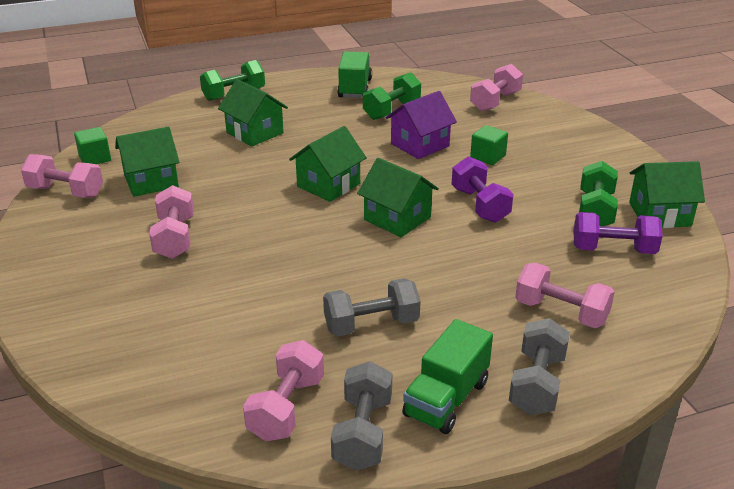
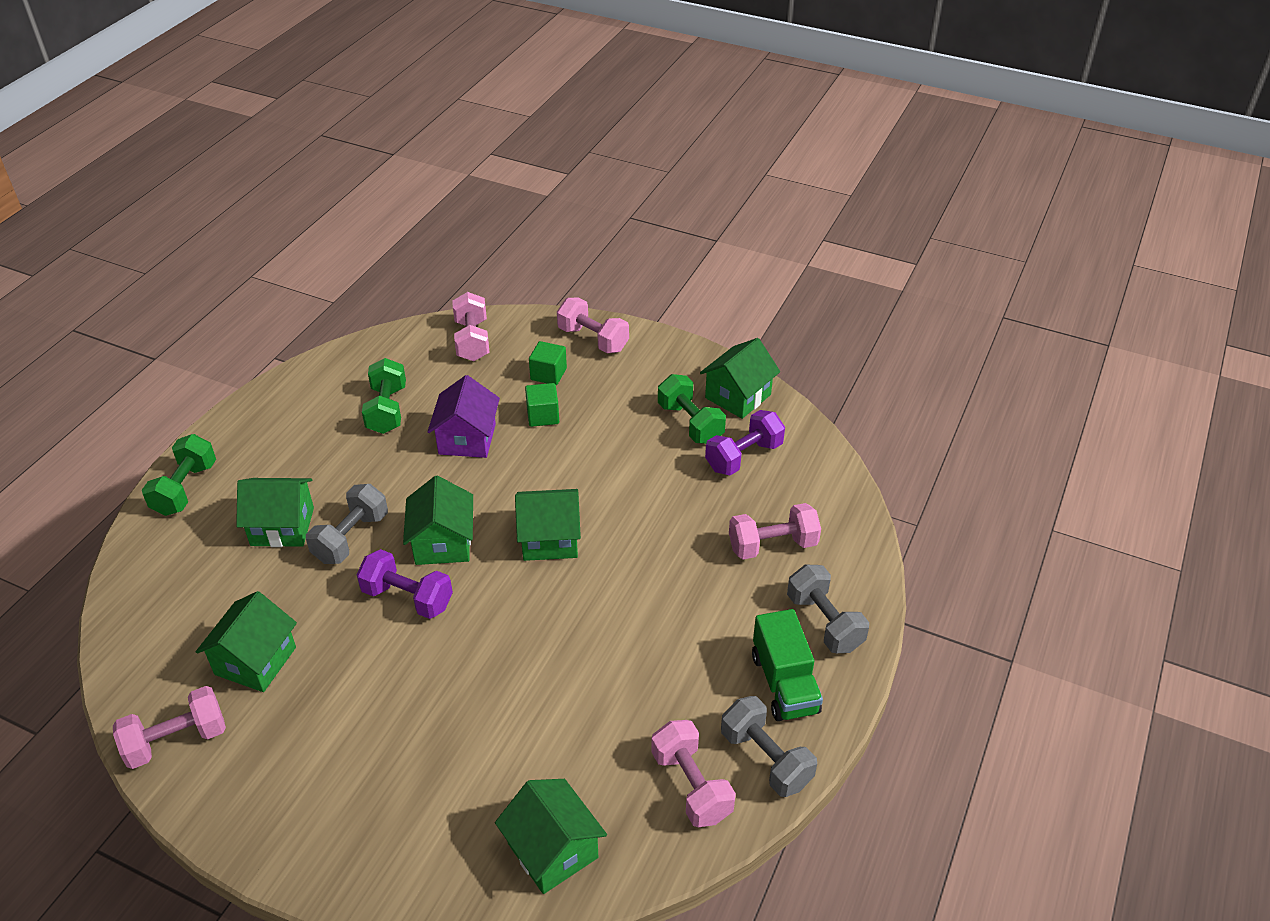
camera: 45 degrees left, 10 degrees up
green cube [74,127,111,164] -> green cube moved to [529,341,567,385]
pink dumbbell [149,185,194,259] -> pink dumbbell moved to [557,298,629,353]
grey dumbbell [323,278,421,337] -> grey dumbbell moved to [306,484,388,564]
green truck [337,51,372,98] -> none
purple dumbbell [452,156,514,223] -> purple dumbbell moved to [357,549,453,619]
none -> green house [495,779,607,894]

